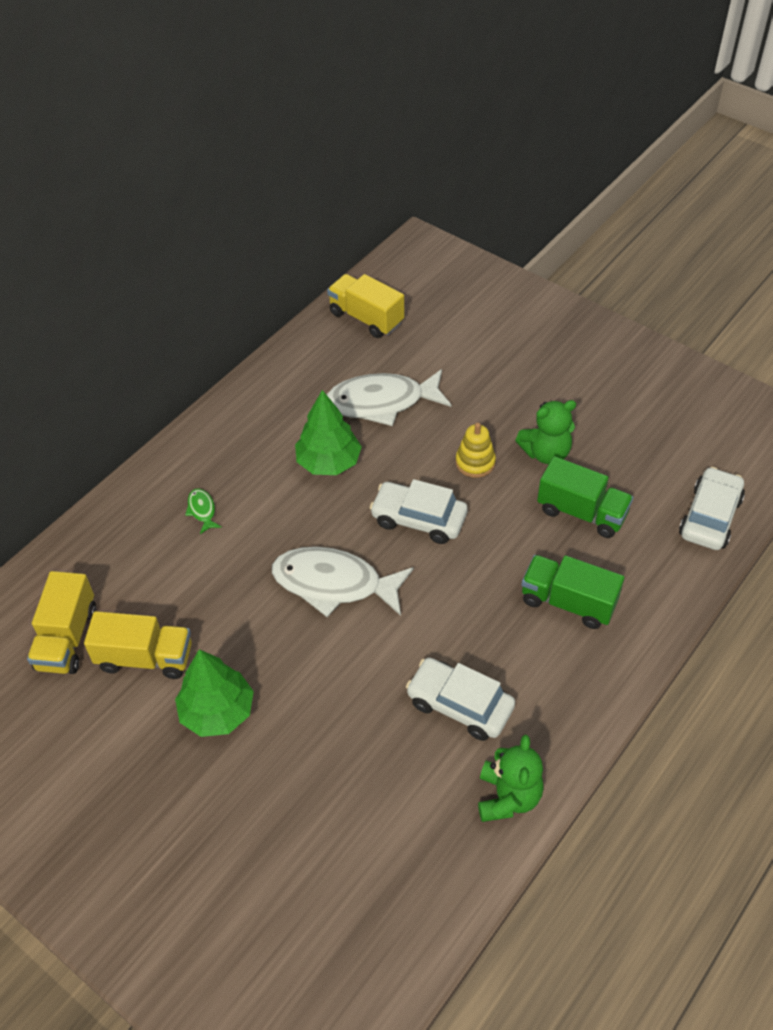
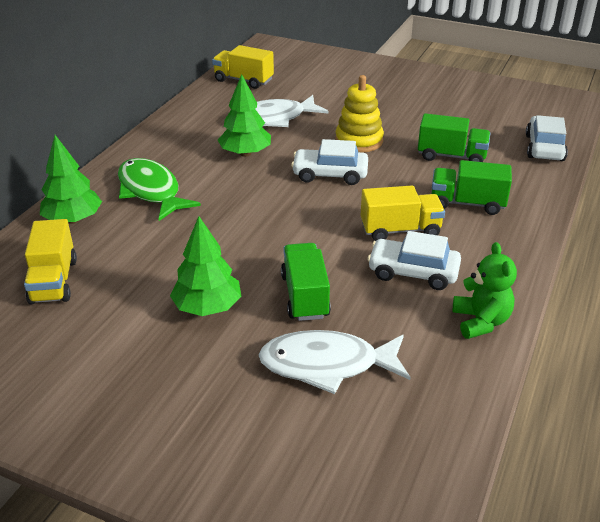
camera: 15 degrees left, 15 degrees down
yellow truck [84,611,192,679] -> yellow truck moved to [361,185,445,241]
green fish [185,489,222,534] -> green fish [118,158,201,221], size x2.38
white fish [272,547,413,617] -> white fish moved to [259,330,411,394]
yellow stacking toy [456,423,496,478] -> yellow stacking toy [335,75,384,152], size x1.53
green teddy bear [515,400,576,464] -> none
none -> green tree [40,135,102,224]
none -> green truck [281,243,331,321]

